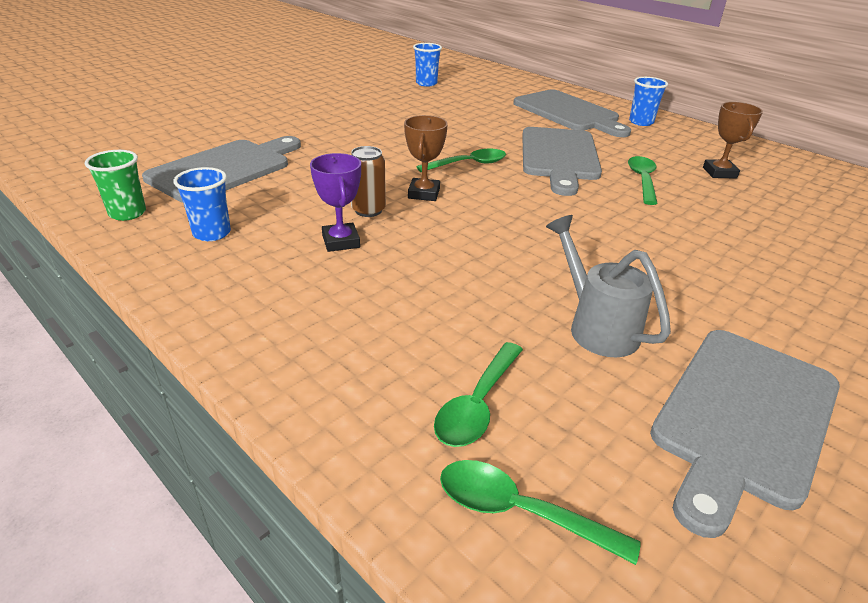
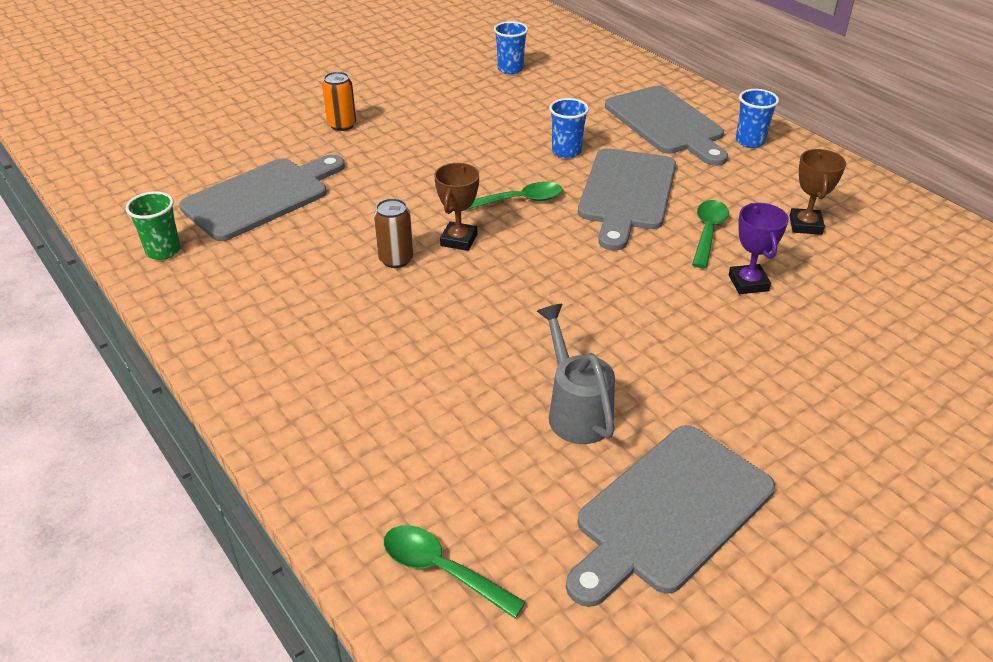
camera: 10 degrees right, 5 degrees up
blue cup [173,167,231,241] -> blue cup moved to [549,98,589,158]
purple trophy [310,153,361,252] -> purple trophy moved to [729,203,789,294]
green spoon [434,342,523,447] -> none
none -> orange can [322,72,356,131]

